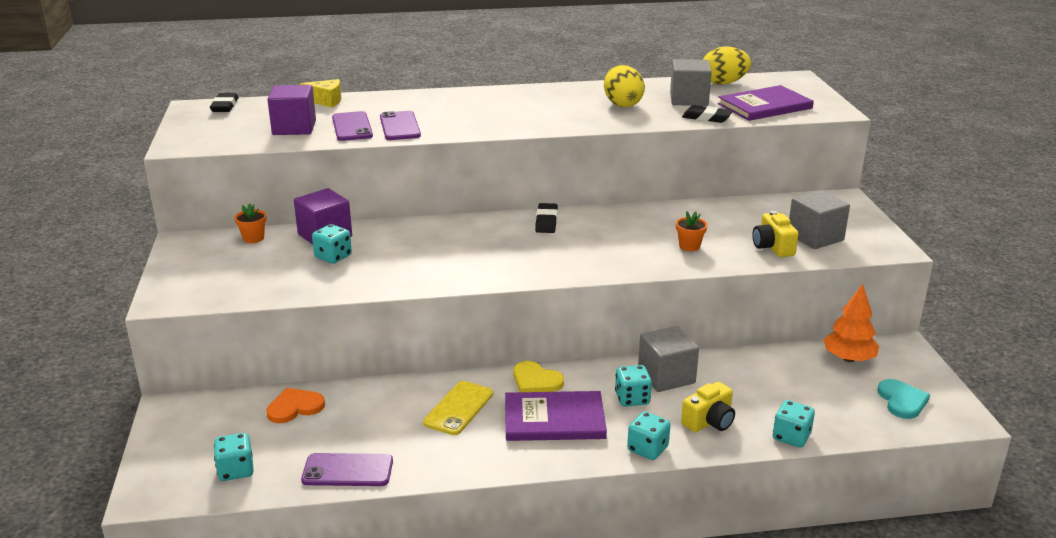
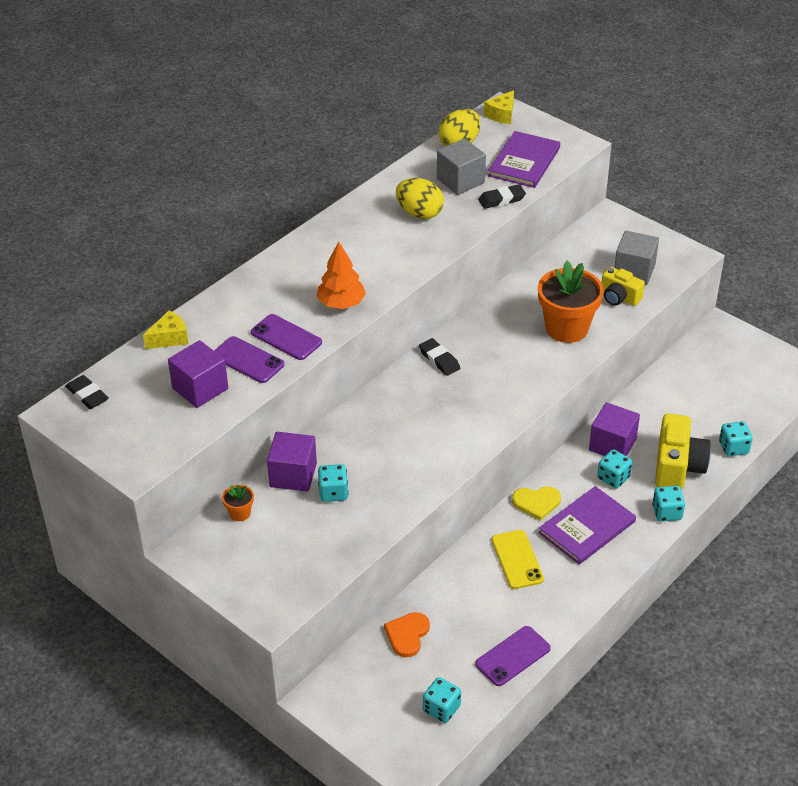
camera: 40 degrees left, 15 degrees up
grey cube [638,326,699,392] -> purple cube [589,402,640,456]
orange flower pot [676,211,708,251] -> orange flower pot [538,261,604,343], size x2.31
yellow camera [681,382,735,432] -> yellow camera [655,414,711,490], size x1.61
orange tree [823,284,879,362] -> orange tree moved to [317,241,366,309]
turquoise heart [877,379,930,419] -> none
none -> yellow cheese [484,90,514,124]

